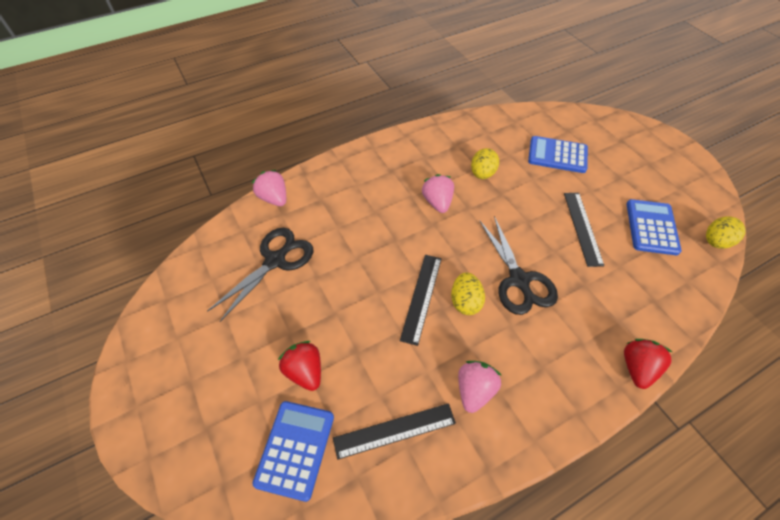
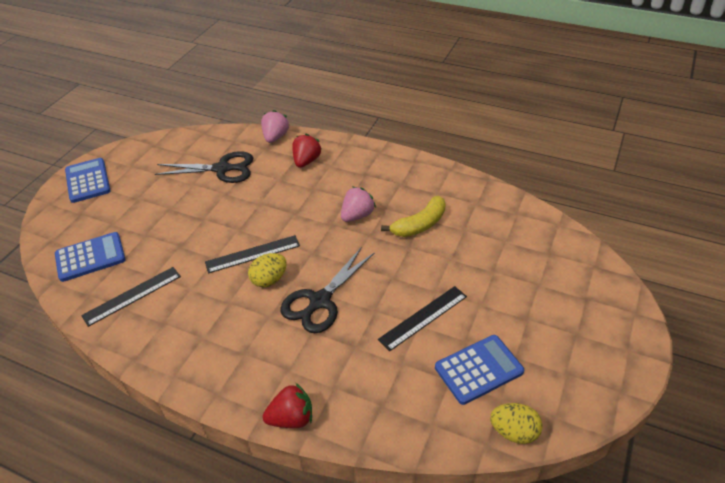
camera: 55 degrees right, 10 degrees down
red strawberry [278,341,321,391] -> red strawberry moved to [292,134,322,168]
black ruler [333,403,456,460] -> black ruler turned 75 degrees counterclockwise [81,267,181,327]
pink strawberry [458,361,502,413] -> none
yellow egg [471,148,499,179] -> yellow banana [381,196,446,237]
blue calculator [528,136,588,173] -> blue calculator moved to [65,158,111,203]

